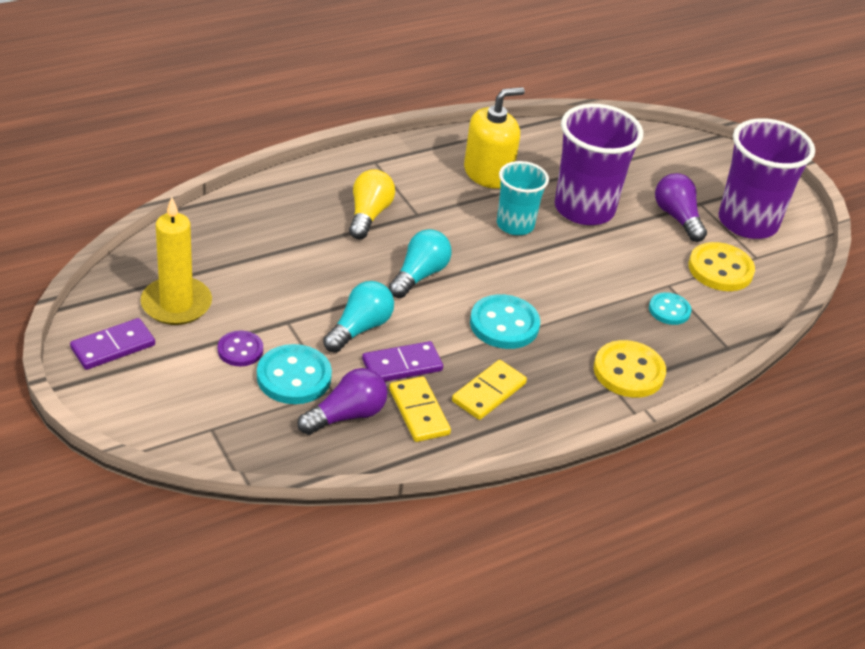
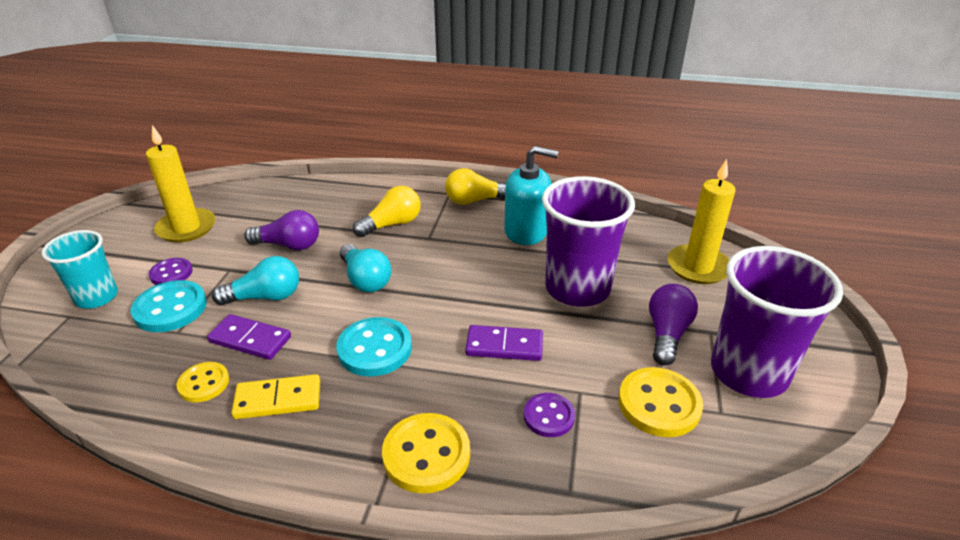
camera: 45 degrees right, 5 degrees down
purple domino [70,318,155,370] -> purple domino moved to [465,325,543,361]
purple light bulb [297,368,387,435] -> purple light bulb moved to [244,210,319,250]
turquoise light bulb [389,229,452,298] -> turquoise light bulb turned 75 degrees clockwise [340,244,391,292]
yellow domino [389,376,451,442] -> yellow button [177,362,229,402]
yellow soap dispenser [464,87,525,189] -> turquoise soap dispenser [504,146,559,245]
turquoise cup [497,161,549,235] -> turquoise cup moved to [41,230,118,309]
turquoise button [649,292,691,325] -> purple button [524,393,575,437]
none -> yellow light bulb [445,168,506,205]
none -> yellow candle [667,159,736,284]

